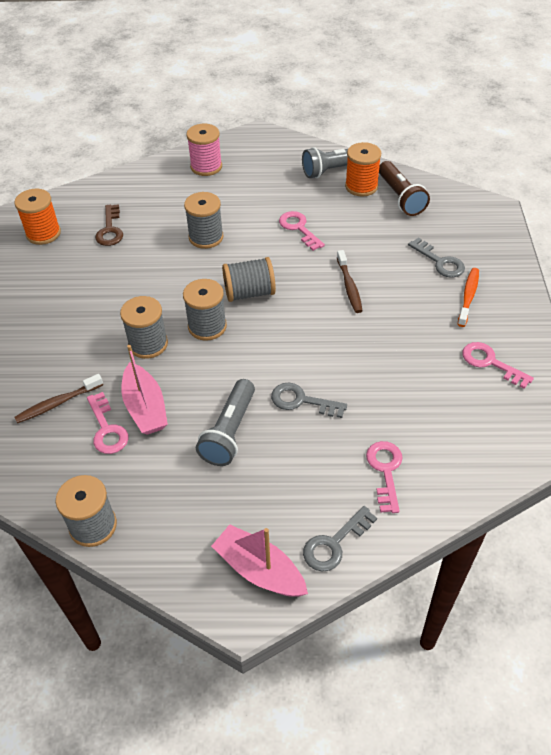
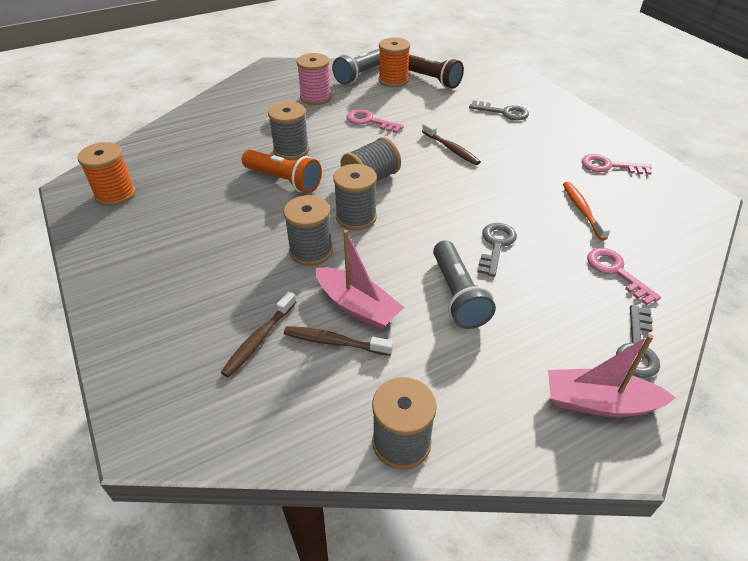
camera: 30 degrees left, 5 degrees down
pink key [87,392,129,454] -> brown toothbrush [284,326,393,356]
brown key [95,204,123,246] -> none
pink spool [187,124,222,176] -> pink spool moved to [297,53,332,105]
grey key [271,383,347,418] -> grey key turned 120 degrees clockwise [478,223,517,277]
orange toothbrush [458,268,479,327] -> orange toothbrush moved to [563,182,610,240]
none -> orange flashlight [242,150,322,193]

